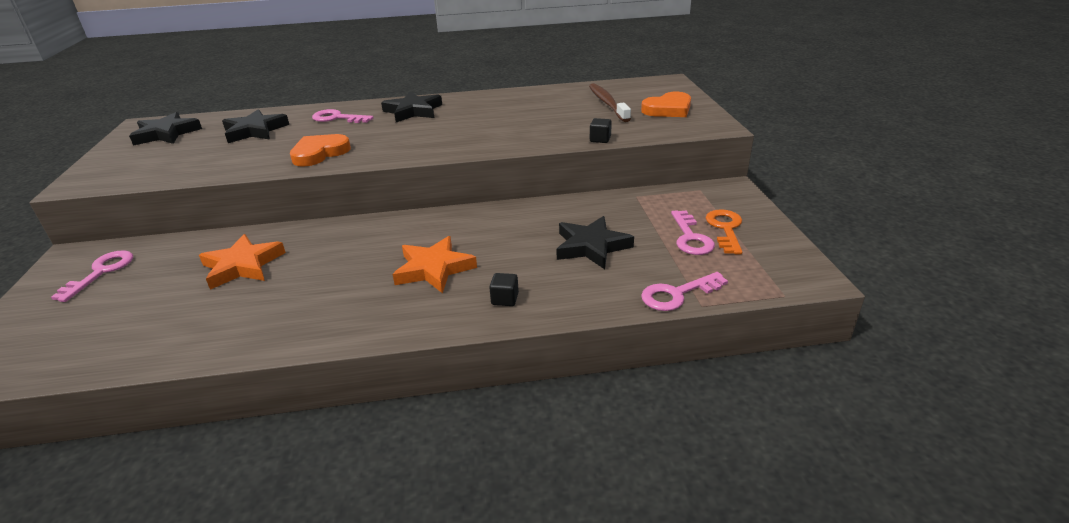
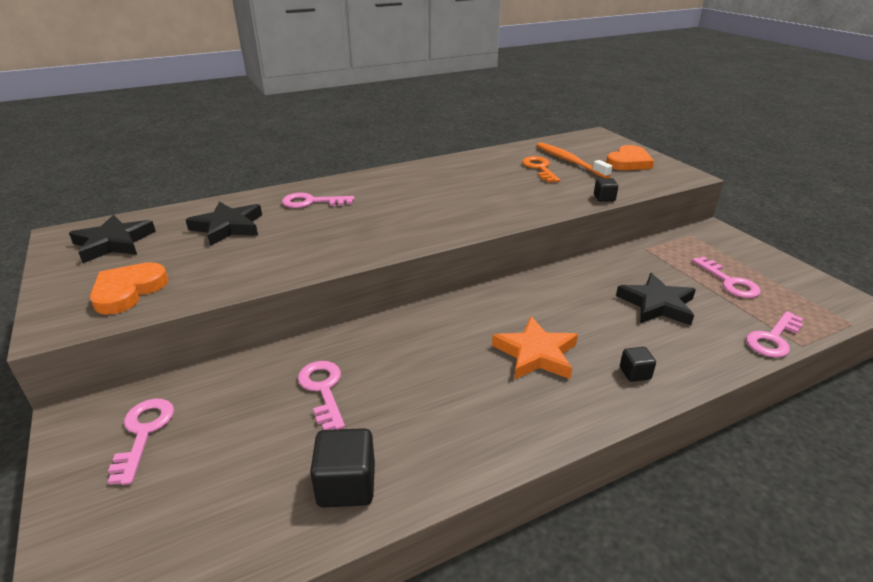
camera: 20 degrees left, 0 degrees up
orange star [199,234,286,290] -> pink key [298,361,345,430]
orange heart [290,134,351,167] -> orange heart moved to [90,262,168,315]
black star [381,92,442,122] -> none
brown toothbrush [589,83,631,122] -> orange toothbrush [536,142,612,178]
orange key [706,209,742,254] -> orange key moved to [522,156,560,182]
none -> black cube [310,428,375,508]

